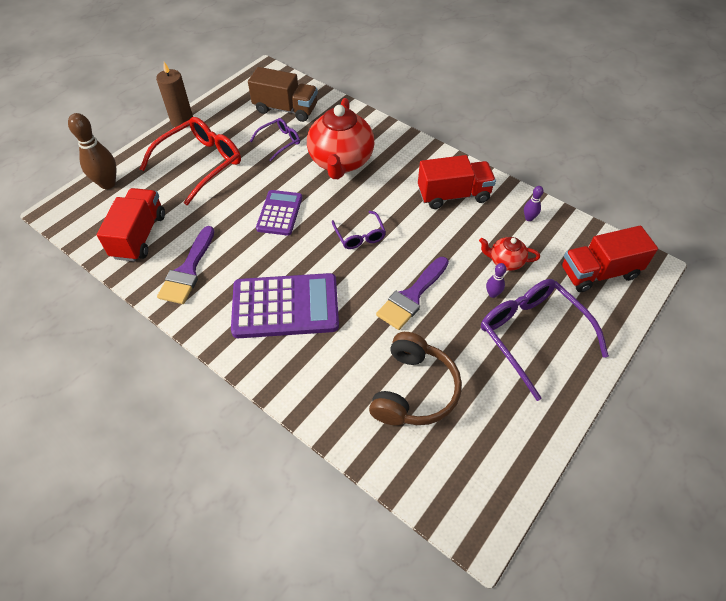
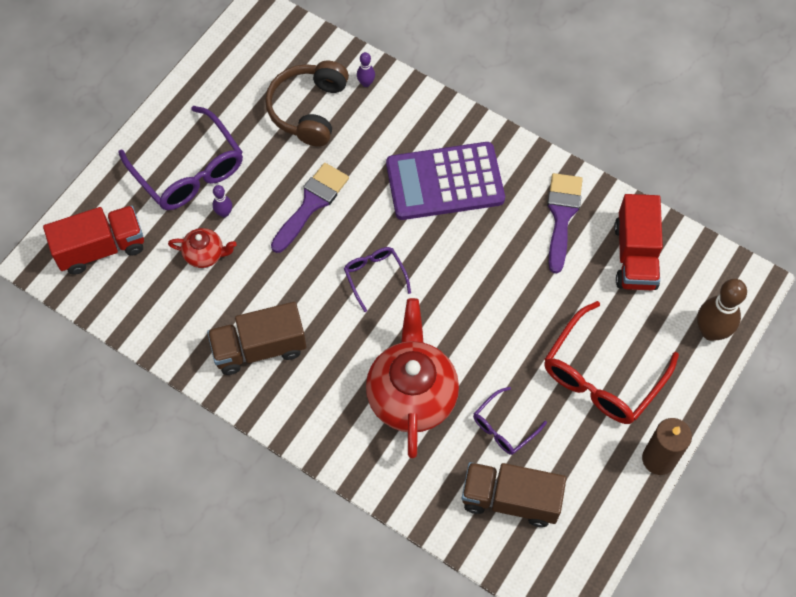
camera: 175 degrees right, 10 degrees up
purple calculator [256,190,302,236] -> none
red truck [418,155,496,209] -> brown truck [207,302,306,375]
purple bowling pin [524,186,544,221] -> purple bowling pin moved to [357,52,375,87]

